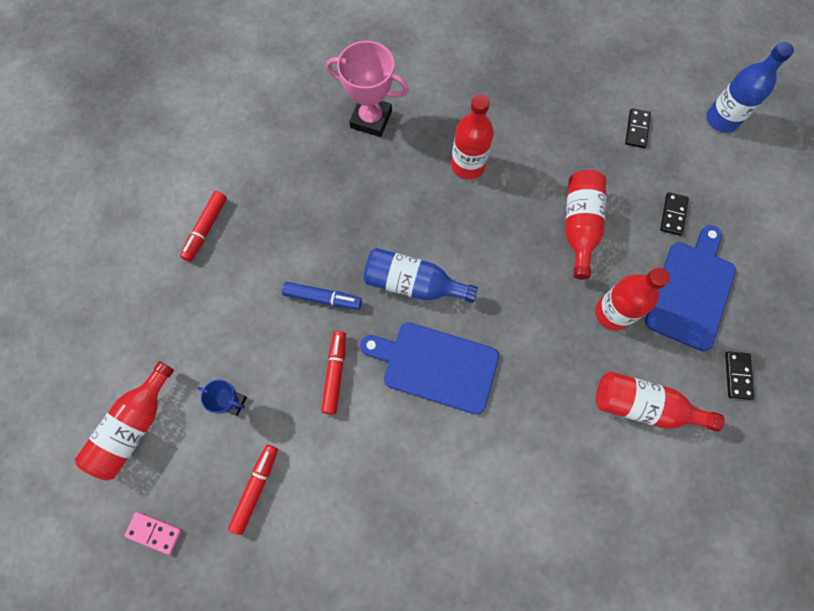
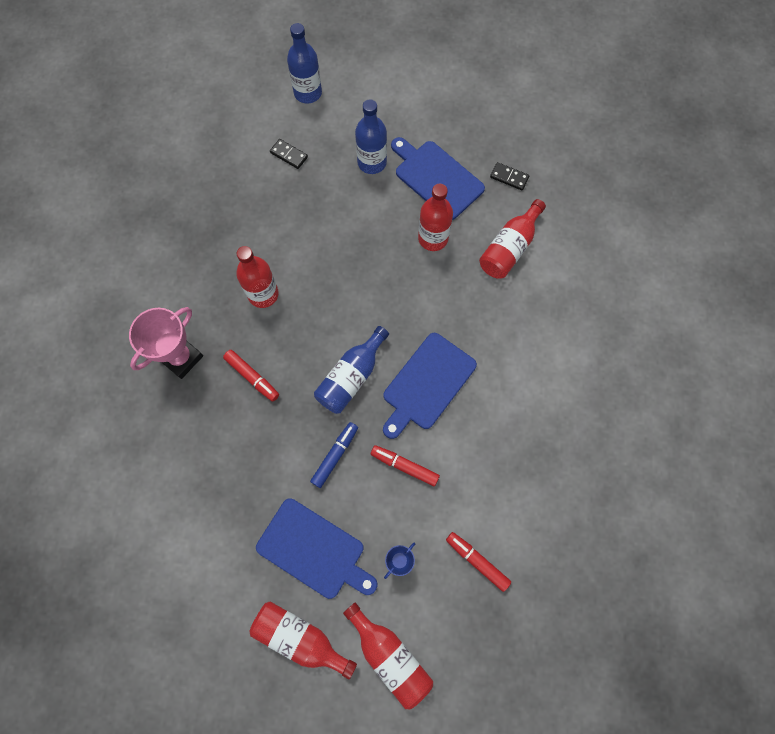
camera: 70 degrees left, 0 degrees up
pink domino [124,512,182,555] -> none
red marker [180,191,227,262] -> red marker moved to [223,350,279,402]
red bottle [565,170,606,279] -> red bottle moved to [249,601,357,680]
black domino [660,192,689,236] -> blue bottle [355,99,387,174]
none -> blue cutting board [256,498,377,599]

